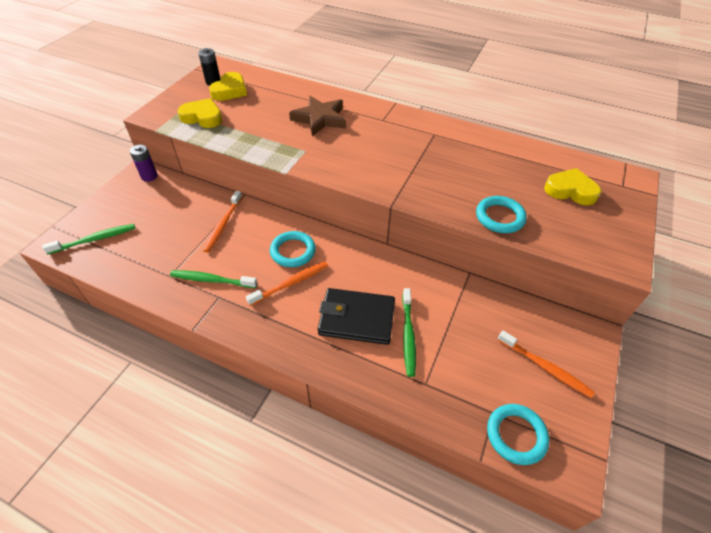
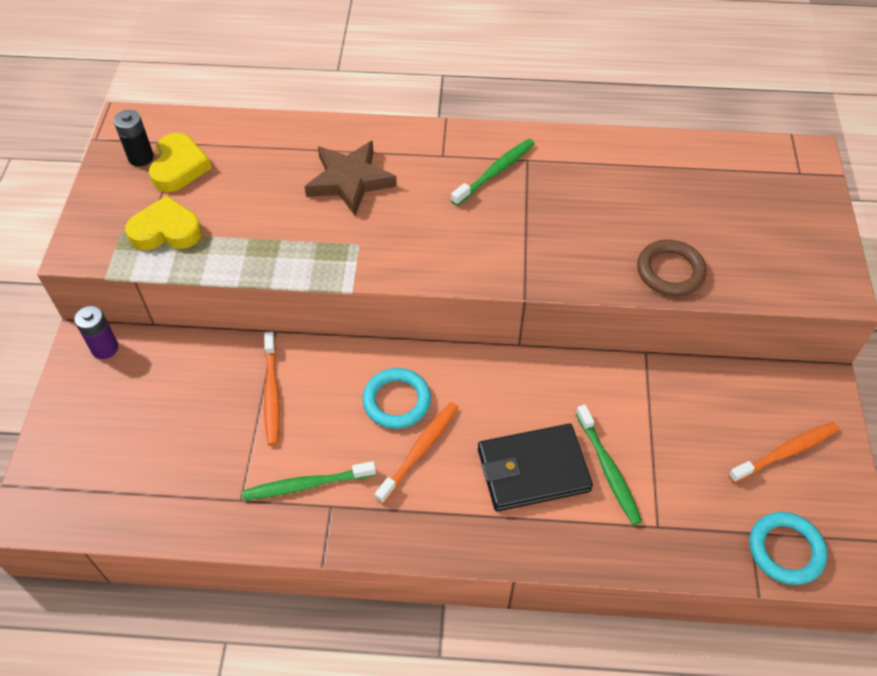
camera: 20 degrees left, 5 degrees up
green toothbrush [43,224,135,254] -> green toothbrush moved to [451,139,535,206]
turquoise ring [476,196,527,233] -> brown ring [637,240,707,296]
orange toothbrush [497,331,595,398] -> orange toothbrush turned 45 degrees counterclockwise [728,422,839,483]
yellow heart [544,168,602,205] -> none

